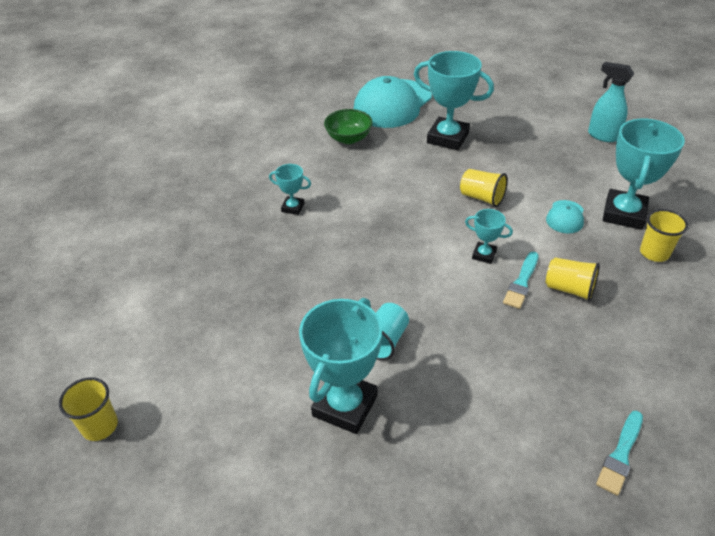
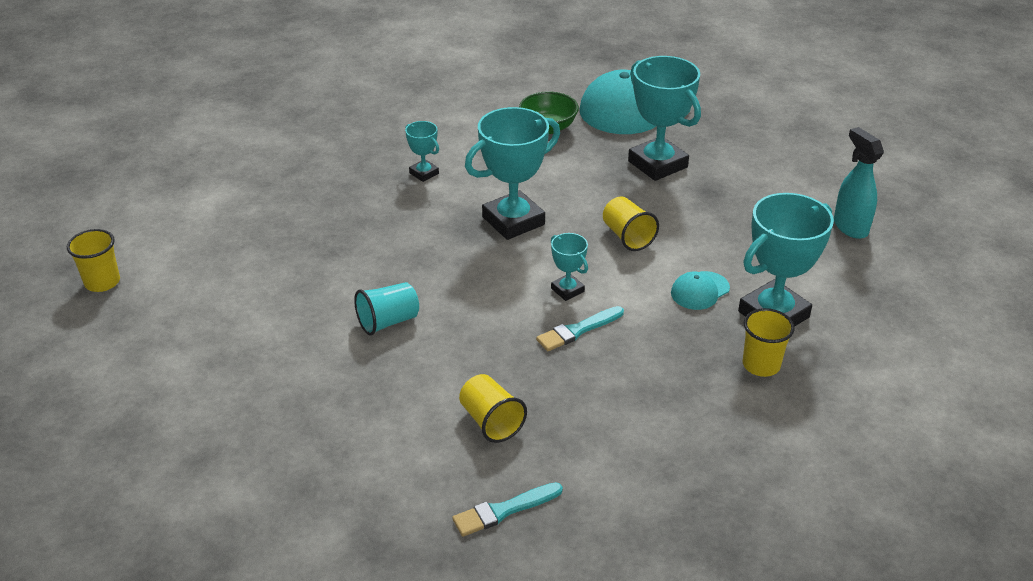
camera: 30 degrees right, 5 degrees down
turquoise trophy [299,298,382,434] -> turquoise trophy moved to [465,107,560,240]
yellow cup [546,257,600,302] -> yellow cup moved to [459,374,527,443]

